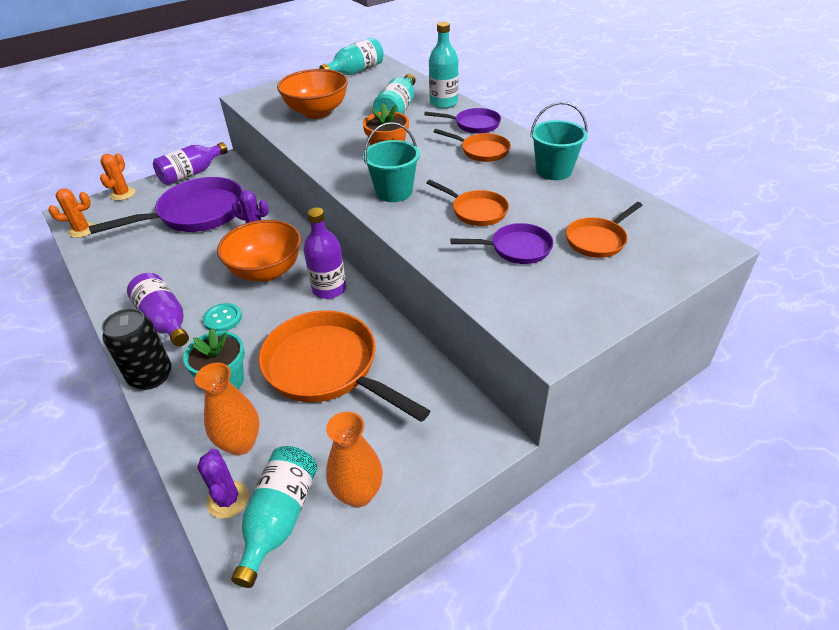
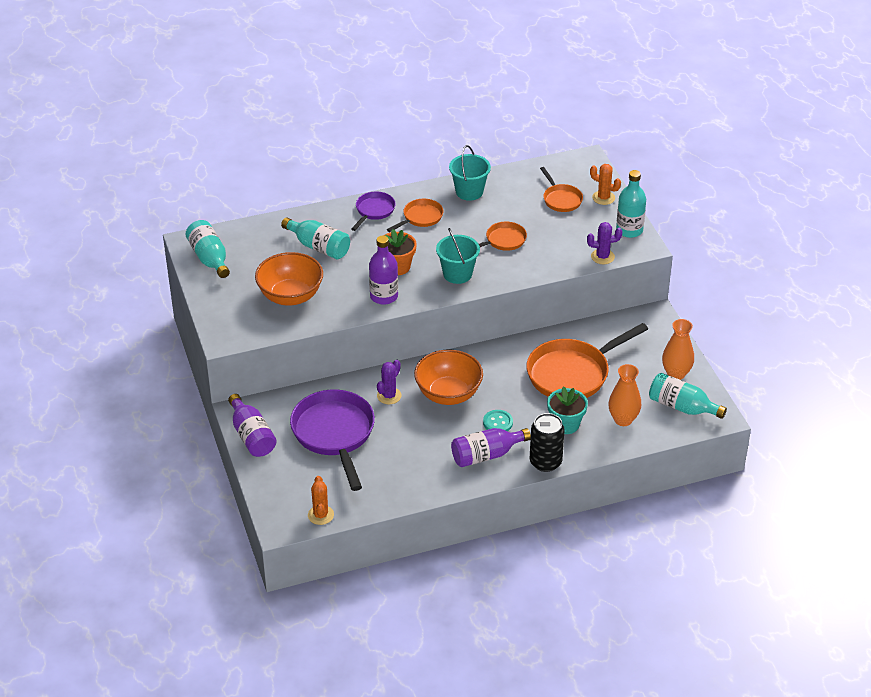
camera: 75 degrees left, 0 degrees up
orange cactus [100,153,135,201] -> orange cactus moved to [590,164,621,205]
purple cactus [197,449,249,519] -> purple cactus moved to [587,222,622,264]
purple bottle [304,208,346,299] -> purple bottle moved to [369,235,398,305]
turquoise bottle [429,22,459,108] -> turquoise bottle moved to [616,170,646,238]
purple pan [451,223,553,264] -> none

